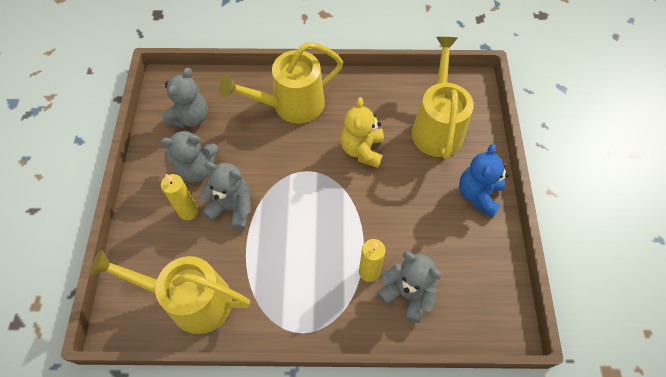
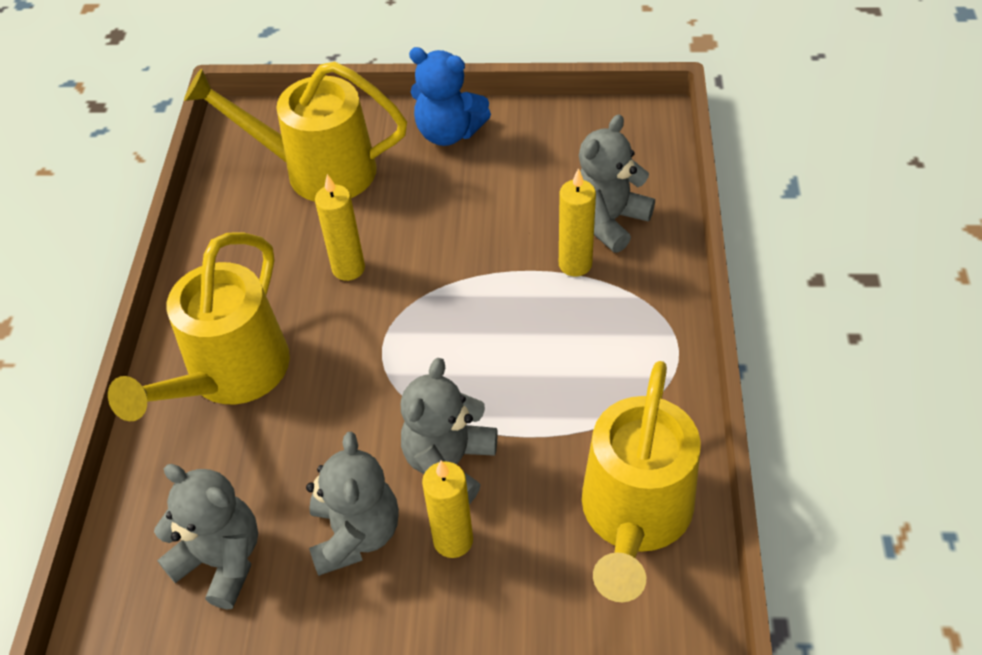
camera: 85 degrees left, 10 degrees down
yellow watering can [219,42,343,124] -> yellow watering can turned 45 degrees clockwise [108,232,290,421]
yellow teddy bear [340,97,384,168] -> yellow candle [315,174,365,281]

